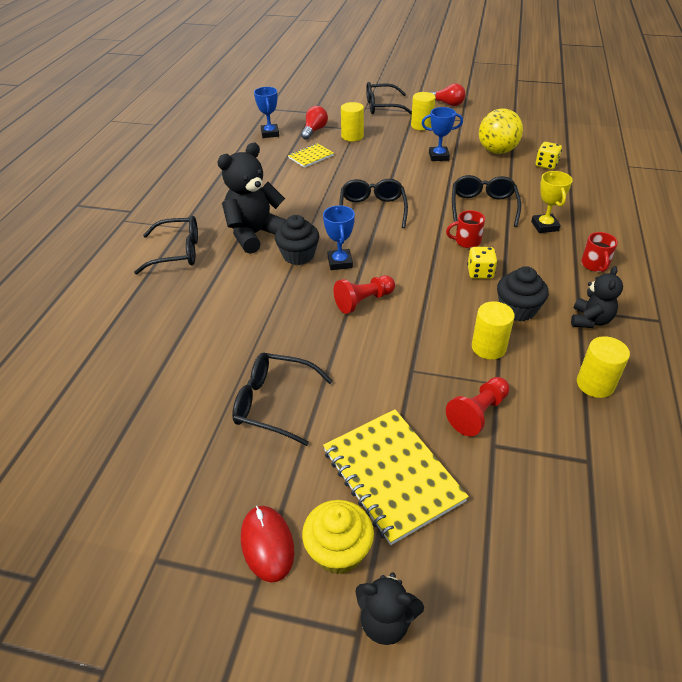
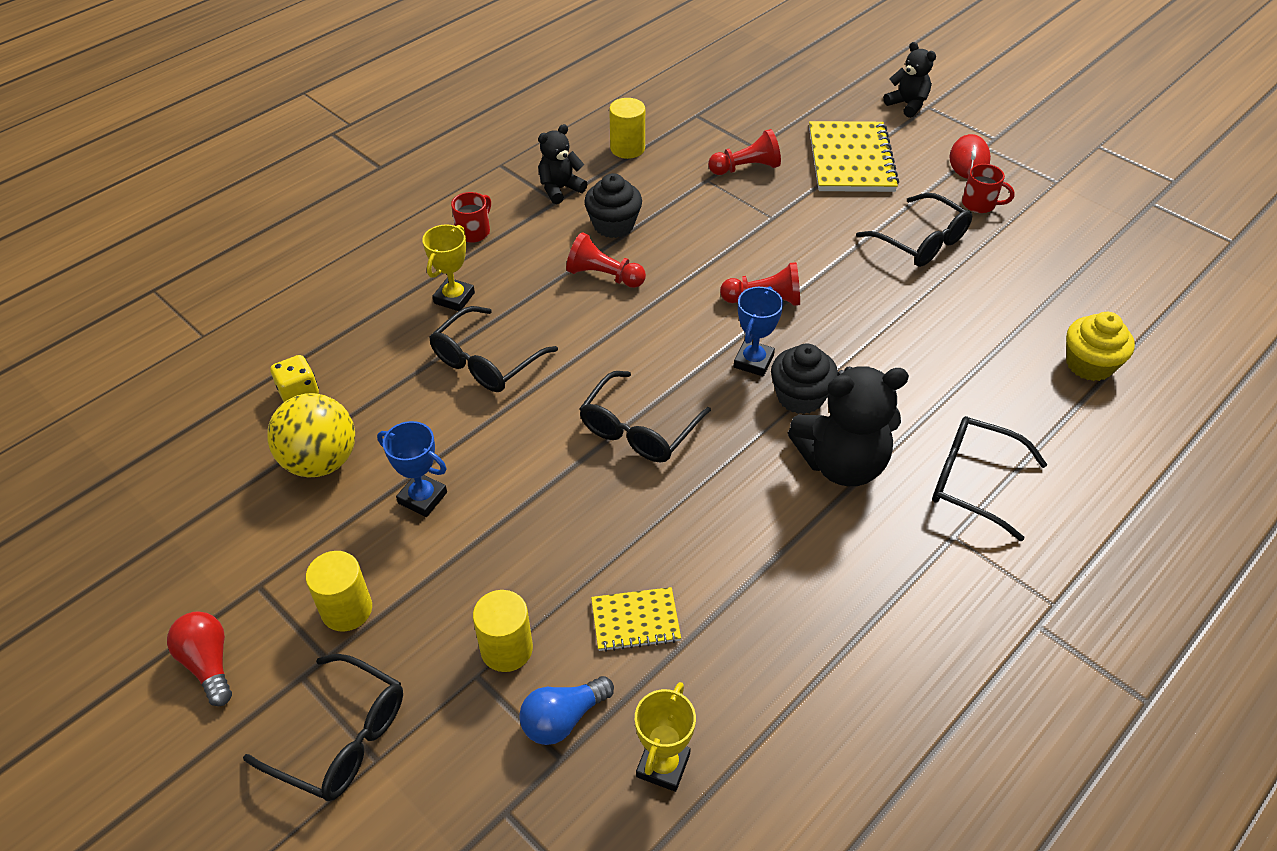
camera: 150 degrees left, 5 degrees up
blue trophy [254,87,279,138] -> yellow trophy [635,682,696,792]
red light bulb [301,106,328,140] -> blue light bulb [519,676,614,745]
yellow cupcake [302,500,374,574] -> yellow cupcake moved to [1066,312,1135,381]
red mug [446,210,485,248] -> red mug moved to [962,164,1015,213]
yellow dice [467,247,498,279] -> red pawn [566,232,646,288]
yellow cylinder [472,301,515,360] -> none

